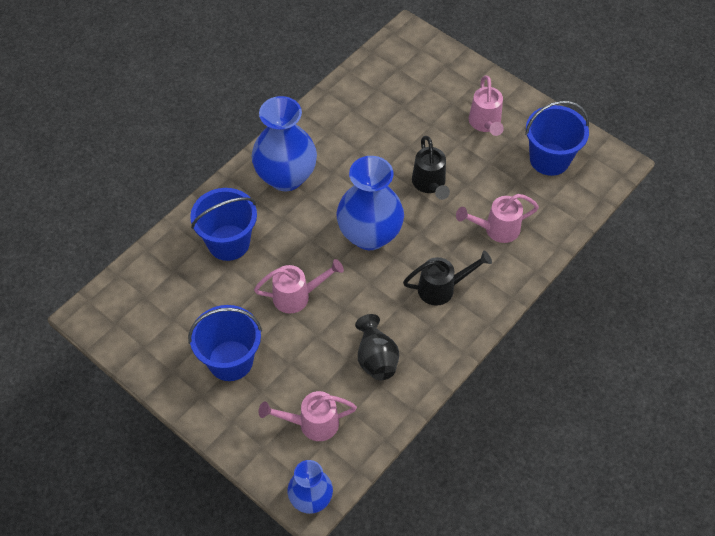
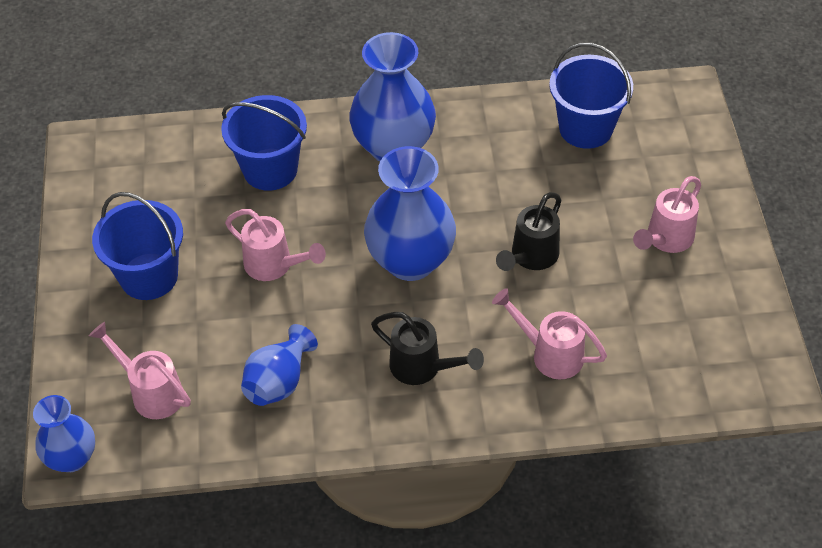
camera: 45 degrees right, 5 degrees down
black vase [355,314,399,380] -> blue vase [241,324,318,406]
blue bucket [525,101,589,176] -> blue bucket moved to [549,43,633,149]

